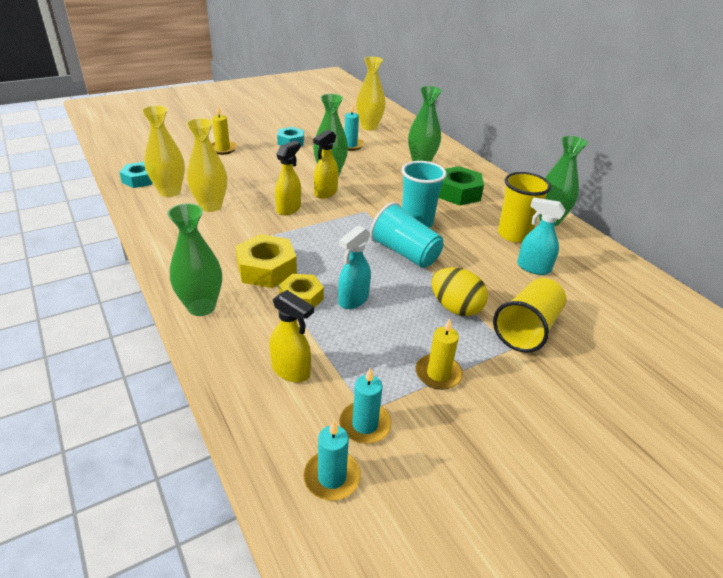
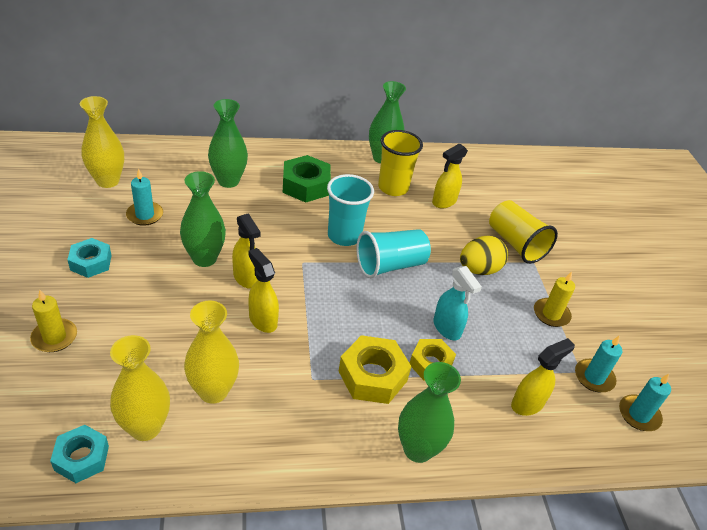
camera: 70 degrees left, 5 degrees up
turquoise spray bottle [517,197,565,275] -> yellow spray bottle [432,143,468,208]

